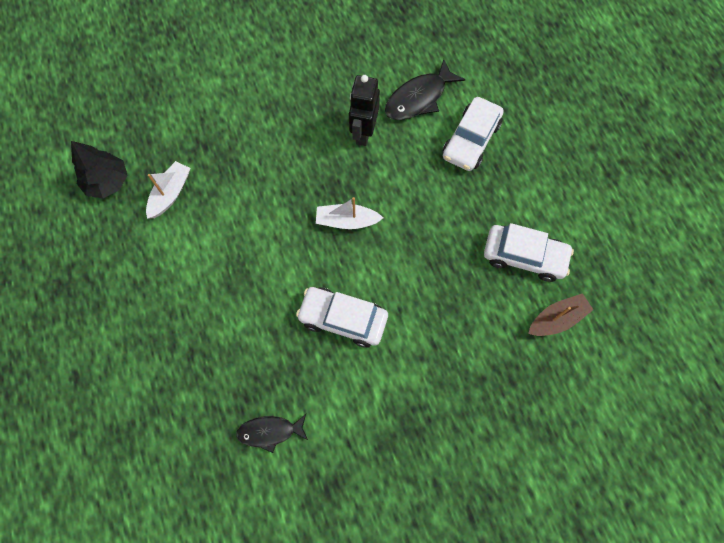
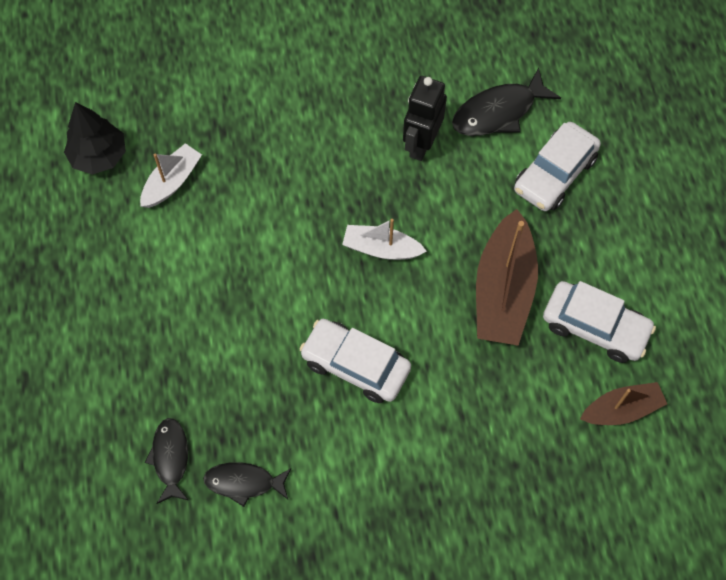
camera: 10 degrees right, 5 degrees down
none -> black fish [145,418,189,504]
none -> brown boat [476,209,538,346]

